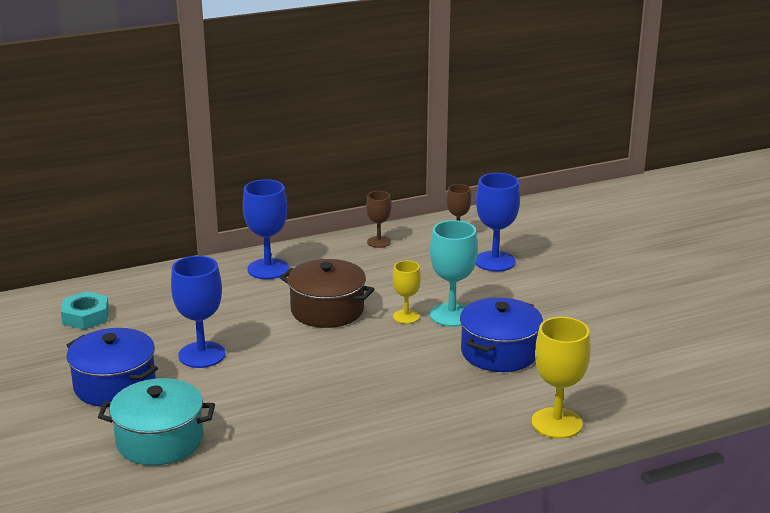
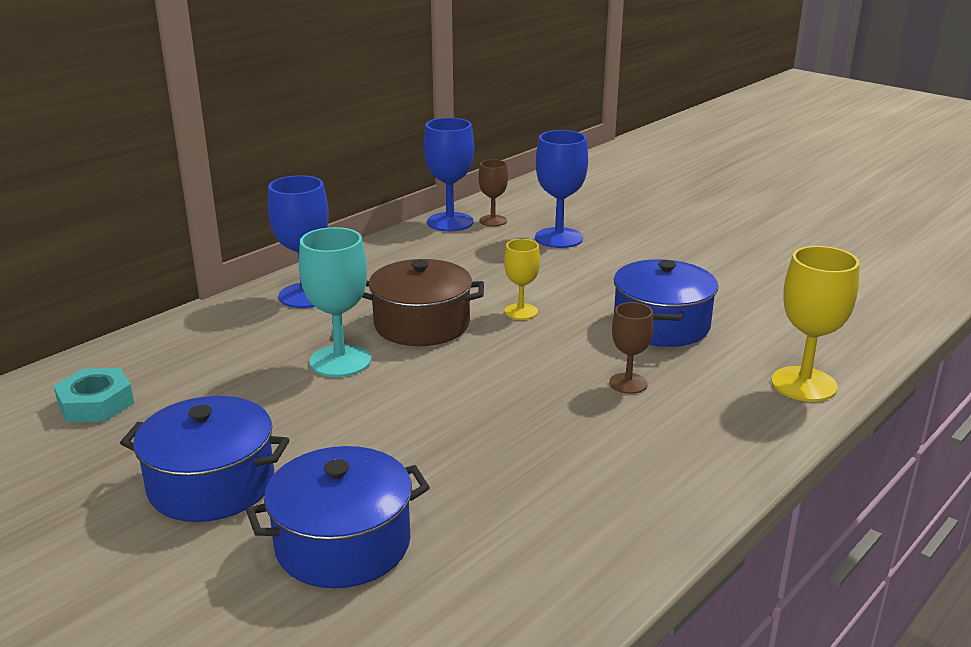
camera: 25 degrees left, 0 degrees up
turquoise pot [98,378,215,466] -> blue pot [246,446,430,588]
blue goblet [171,256,225,368] -> blue goblet moved to [424,118,474,231]
brown goblet [366,191,391,248] -> brown goblet moved to [609,302,654,394]
turquoise goblet [430,220,478,327] -> turquoise goblet moved to [299,227,371,377]

